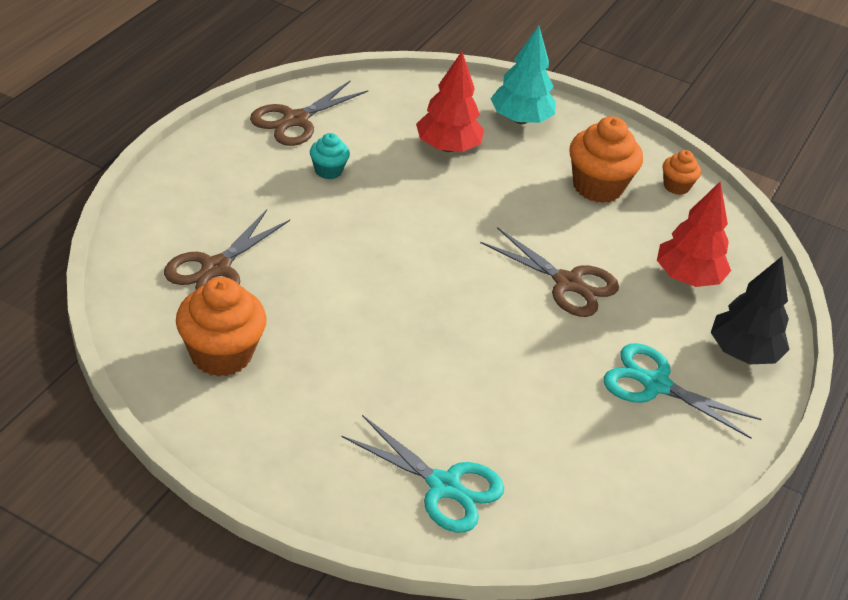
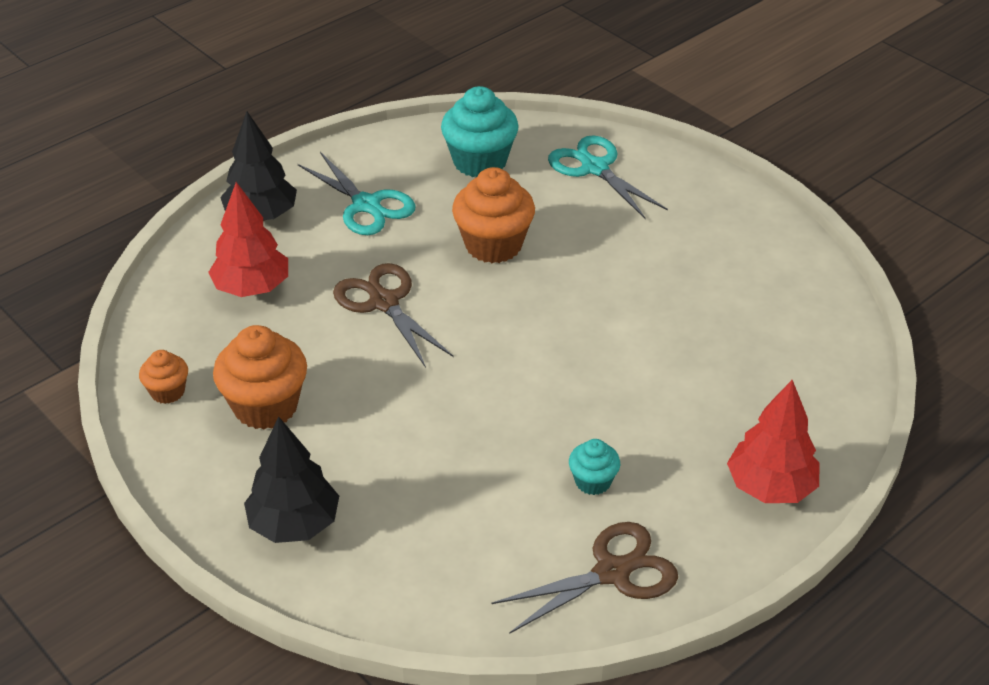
camera: 155 degrees left, 0 degrees up
brown scissors [164,210,290,290] -> none
orange cupcake [176,277,266,377] -> orange cupcake moved to [452,167,535,263]
red tree [416,52,484,152] -> red tree moved to [727,380,819,503]
turquoise tree [491,26,556,124] -> black tree [244,416,339,543]
none -> turquoise cupcake [441,86,519,177]

